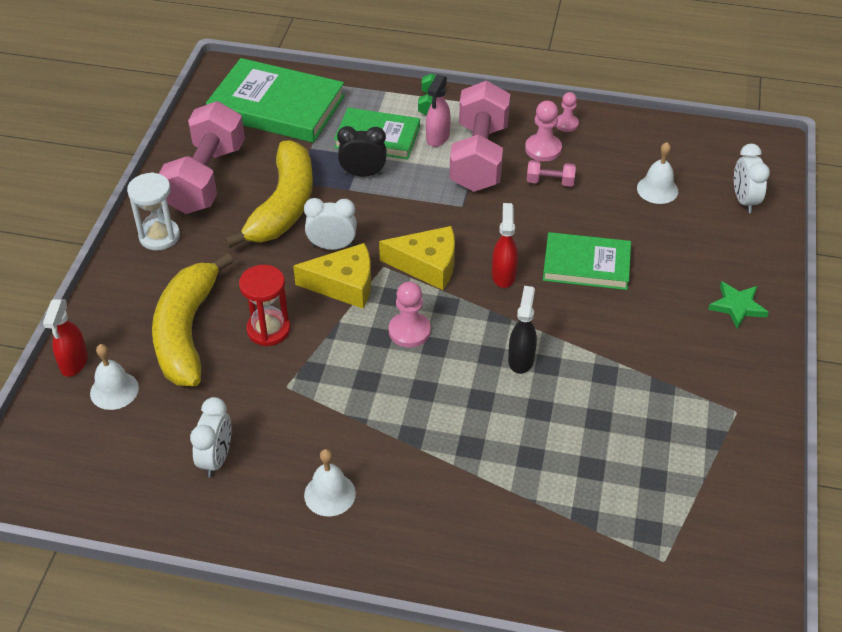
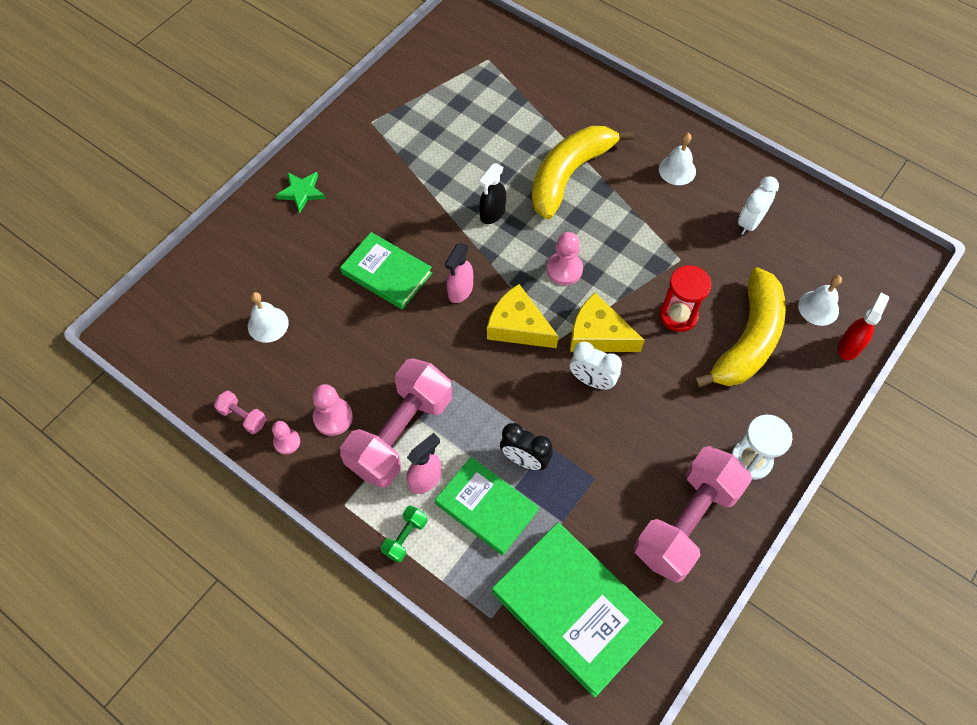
camera: 155 degrees left, 15 degrees up
yellow banana [224,140,313,248] -> yellow banana moved to [531,126,634,219]
red spray bottle [492,203,518,288] -> pink spray bottle [445,243,473,303]
pink dumbbell [527,160,576,187] -> pink dumbbell moved to [214,390,267,434]
white clock [734,144,770,213] -> none

